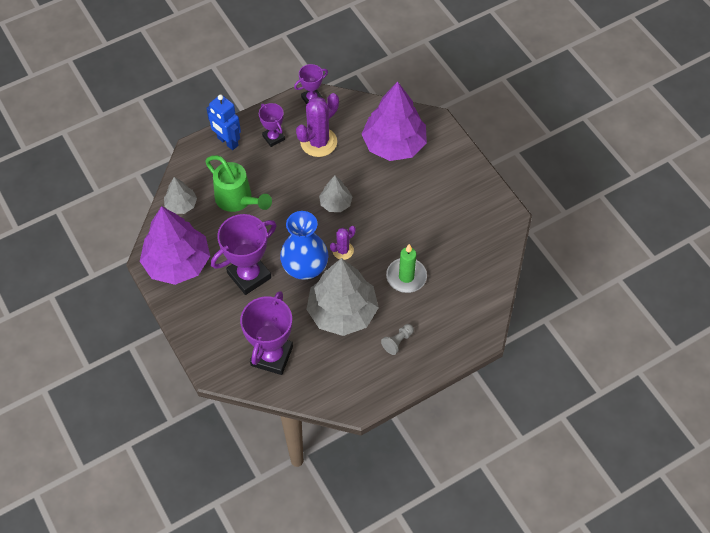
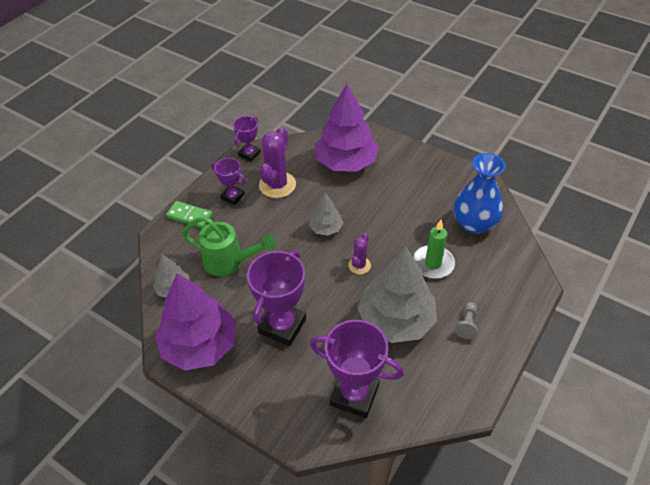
camera: 25 degrees left, 10 degrees down
blue robot [206,94,241,150] -> green domino [166,201,213,228]
purple trophy [240,291,293,375] -> purple trophy turned 60 degrees counterclockwise [310,320,404,418]
blue vase [280,211,328,280] -> blue vase moved to [454,153,505,234]

